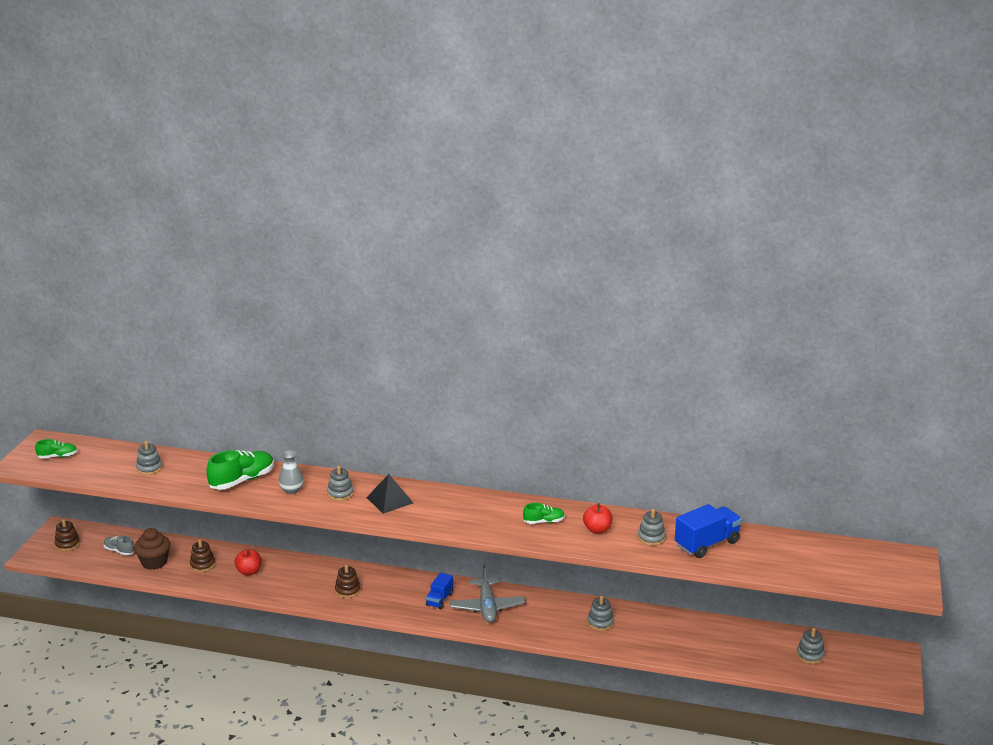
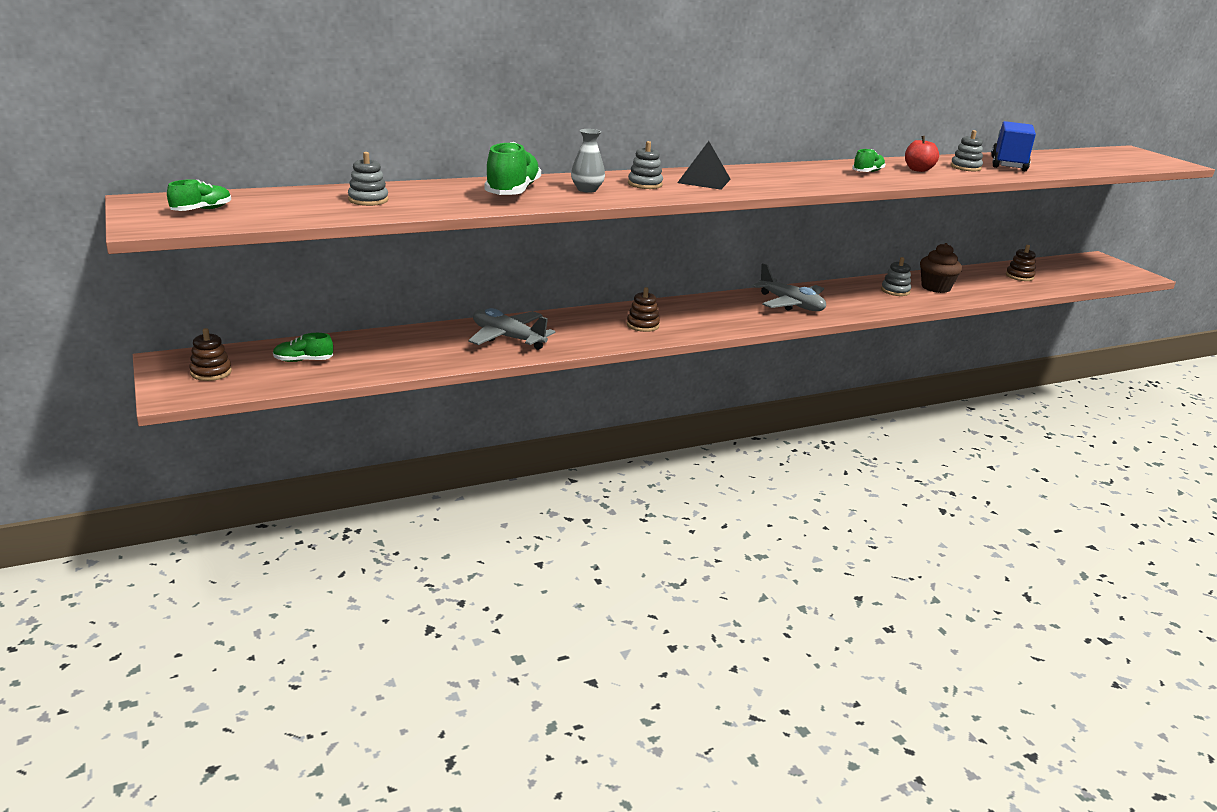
camera: 40 degrees left, 0 degrees up
grey shoe [104,536,134,556] -> green shoe [273,333,333,362]
brown cupcake [134,528,170,570] -> brown cupcake moved to [920,243,962,293]
brown stacking toy [190,539,215,572] -> brown stacking toy moved to [1006,245,1036,281]
red apple [234,549,262,575] -> grey plane [468,308,555,350]
blue truck [426,573,453,609] -> none
grey stacking toy [796,628,825,664] -> none

